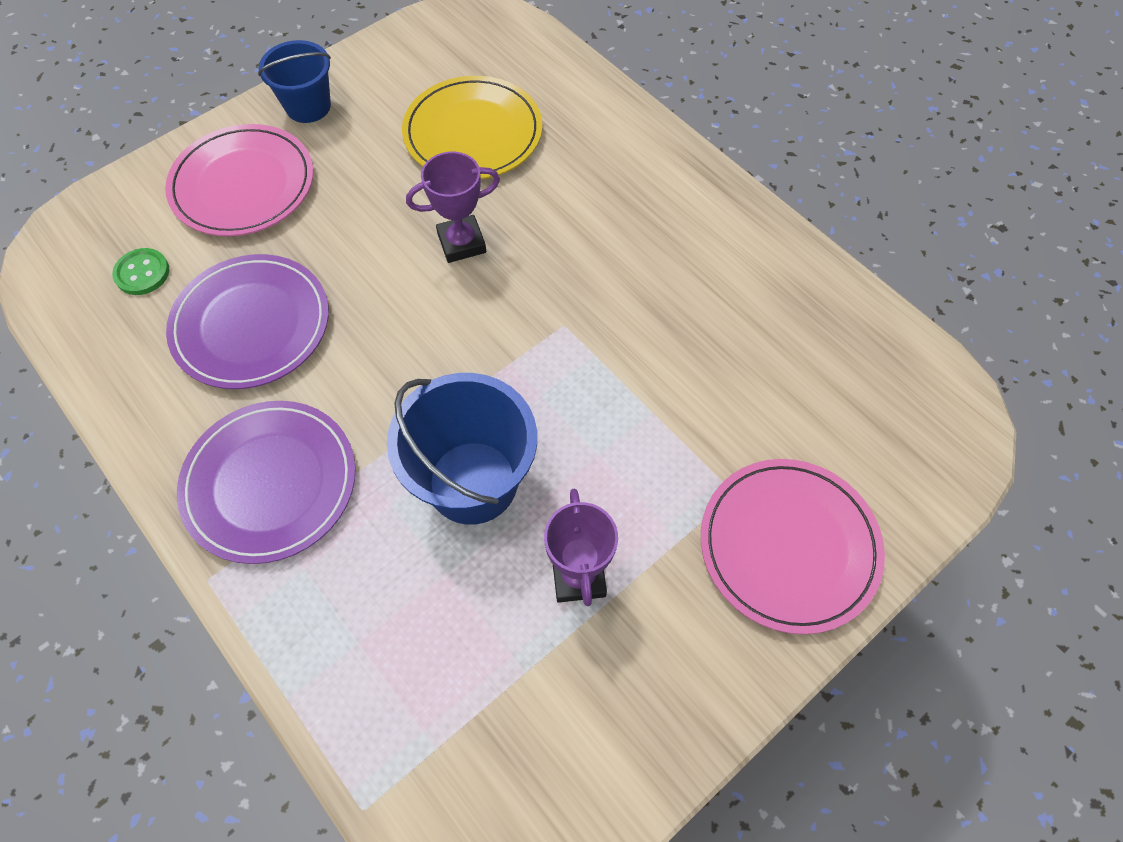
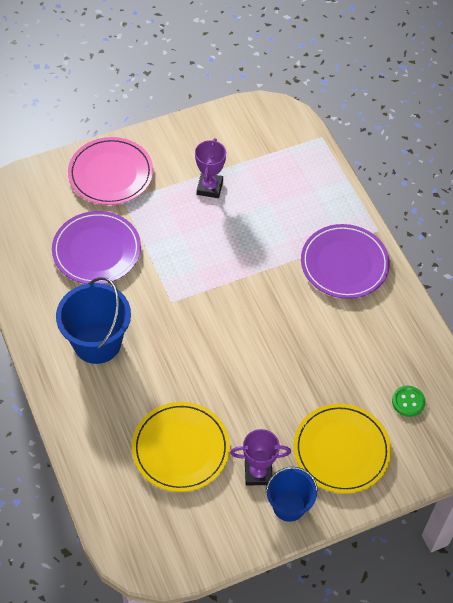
camera: 165 degrees left, 5 degrees down
pink plate [165,124,313,236] -> yellow plate [294,403,392,494]
purple plate [166,254,329,389] -> purple plate moved to [52,211,141,284]
blue bucket [387,373,537,525] -> blue bucket moved to [56,277,131,364]
purple trophy [406,152,500,263] -> purple trophy moved to [230,429,291,486]

